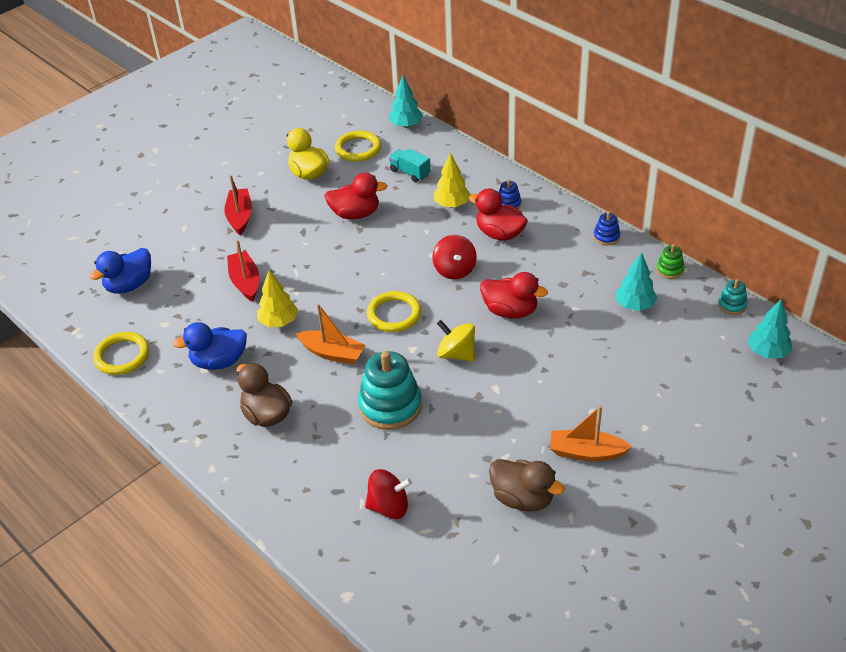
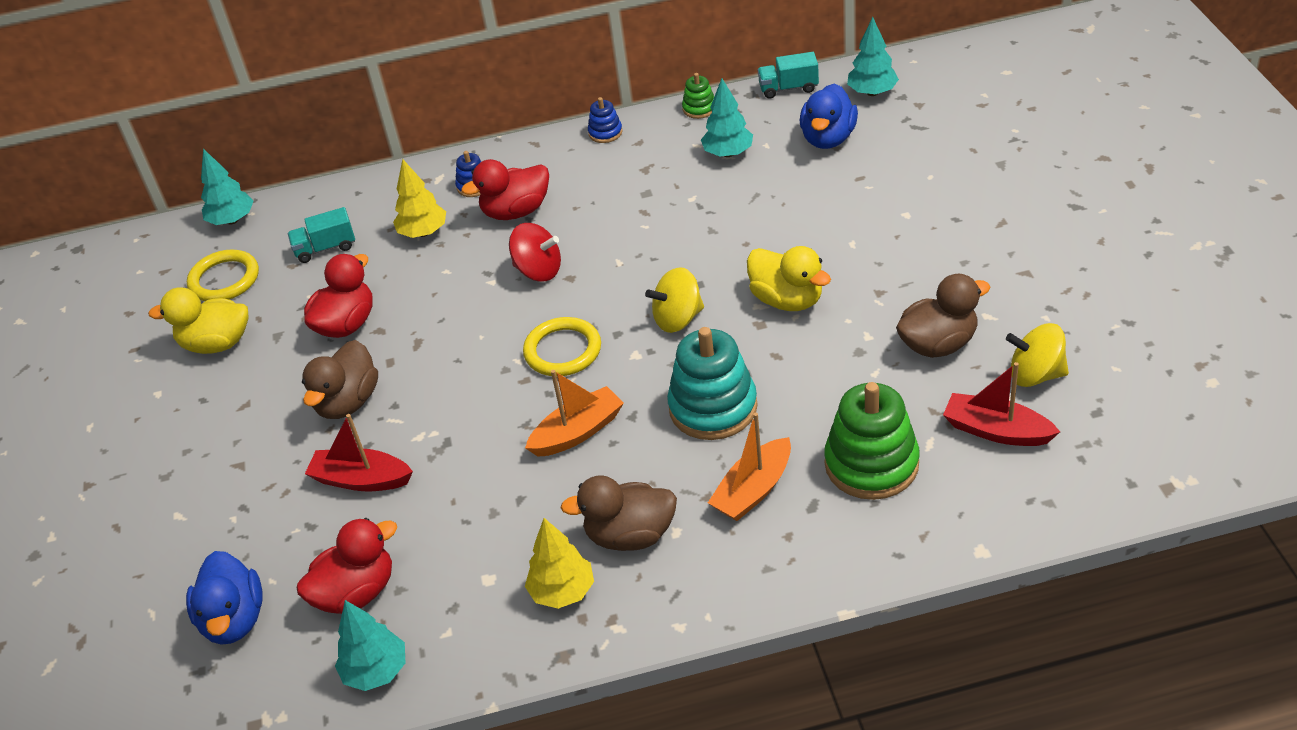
camera: 55 degrees left, 0 degrees up
yellow ring [93,332,149,375] -> turquoise tree [335,600,405,691]
blue duck [173,322,247,370] -> blue duck moved to [800,83,858,149]
red boat [224,175,252,235] -> red boat moved to [943,362,1060,446]
yellow tree [257,270,298,327] -> yellow tree moved to [525,518,594,609]
red spinning top [365,469,412,519] -> green stacking toy [824,382,920,500]
red duck [480,272,548,319] -> red duck moved to [297,518,397,614]
orange boat [550,405,632,461] -> orange boat moved to [708,413,791,521]
turquoise stacking toy [718,279,747,315] -> turquoise truck [758,52,819,99]
none -> brown duck [302,340,378,419]
none -> yellow duck [747,246,831,311]
none -> yellow spinning top [1006,323,1069,387]

